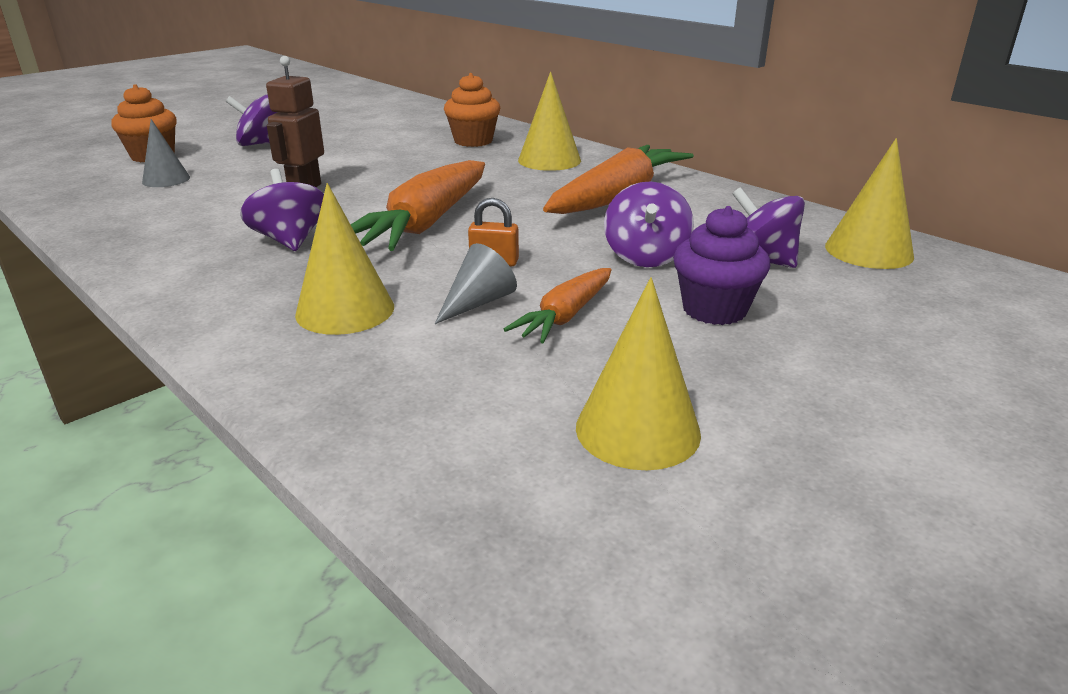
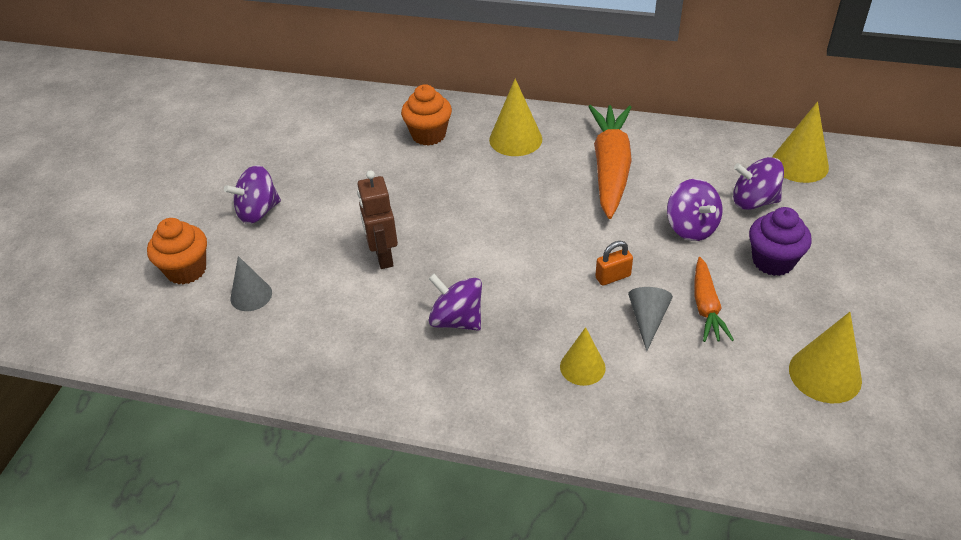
camera: 30 degrees left, 15 degrees up
yellow cone [295,183,394,335] -> yellow cone [560,327,606,386], size x0.66
orange carrot [351,160,485,251] -> none

